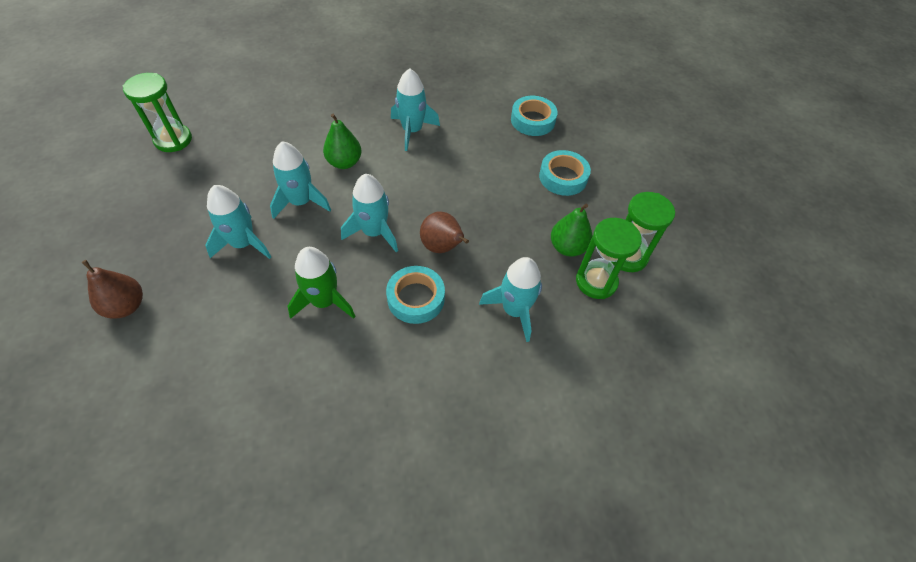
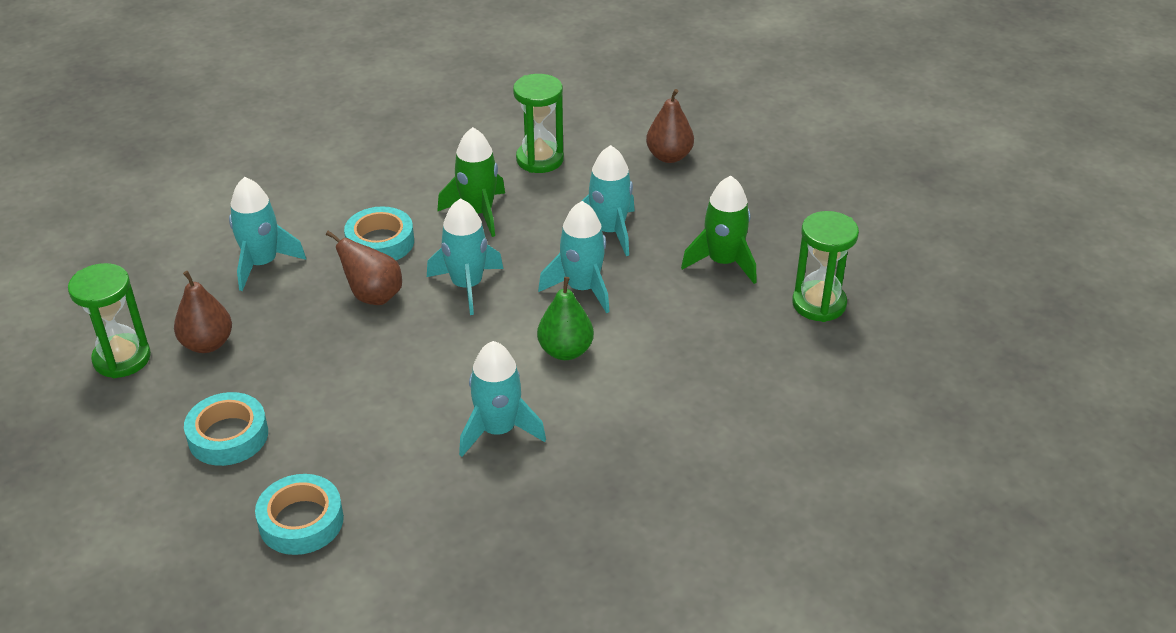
camera: 160 degrees right, 15 degrees down
green pear [551,203,592,257] -> brown pear [174,271,232,353]
green hourglass [576,218,642,299] -> green hourglass moved to [513,74,564,173]
none -> green rocket [681,175,757,284]

